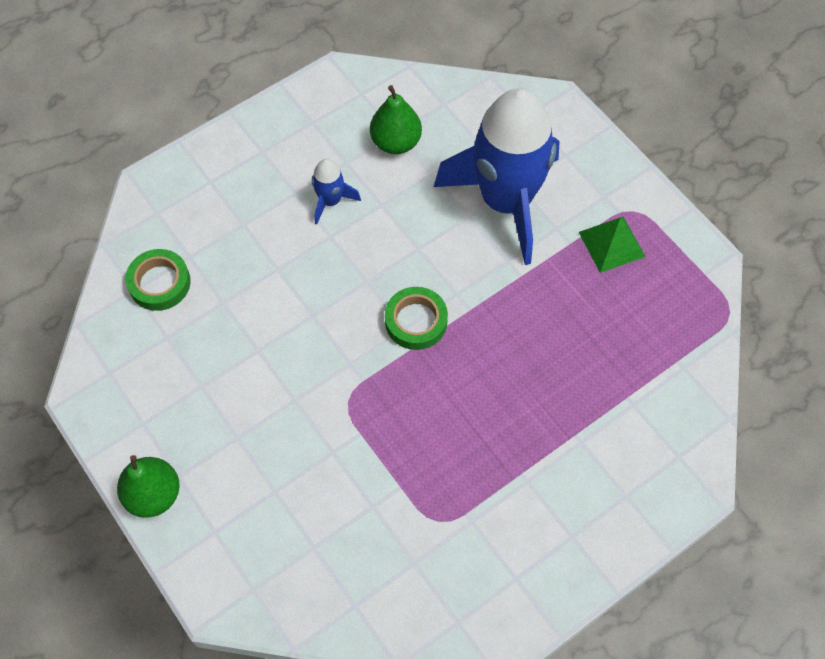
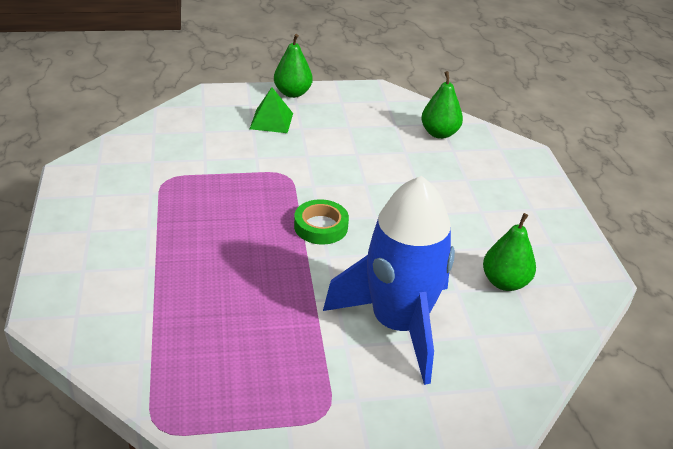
camera: 115 degrees right, 25 degrees down
green tape [125,249,191,311] -> green pear [421,71,463,139]
blue rocket [312,159,361,225] -> none
green pyramid [579,217,646,273] -> green pyramid moved to [250,87,293,133]

